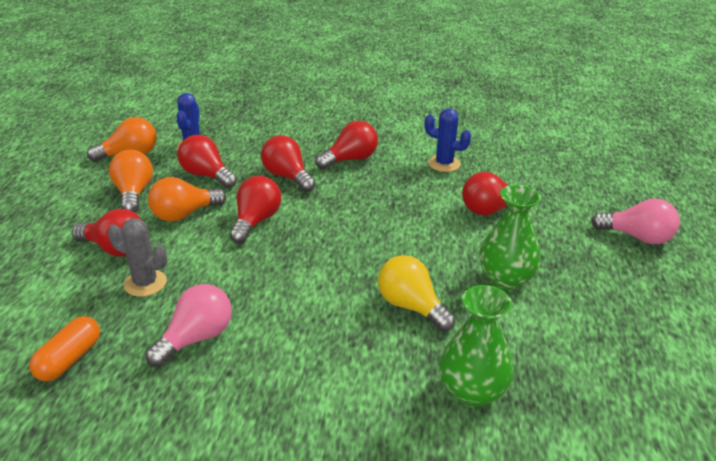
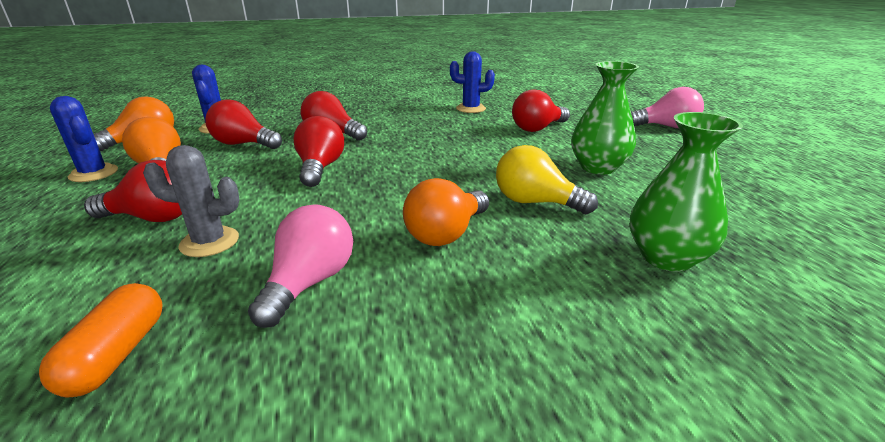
camera: 20 degrees left, 5 degrees down
orange light bulb [148,177,226,222] -> orange light bulb moved to [403,178,489,246]
red light bulb [315,121,378,169] -> none
none -> blue cactus [50,96,118,182]

